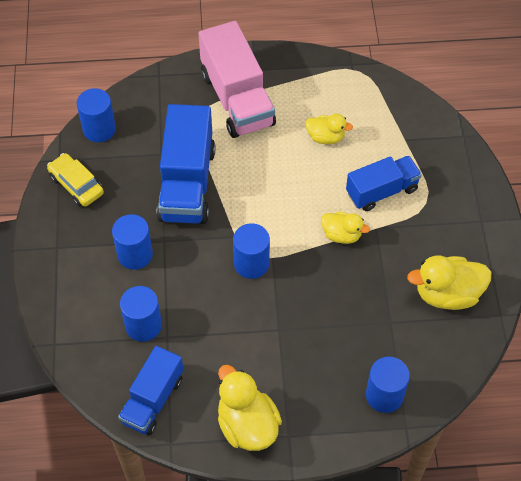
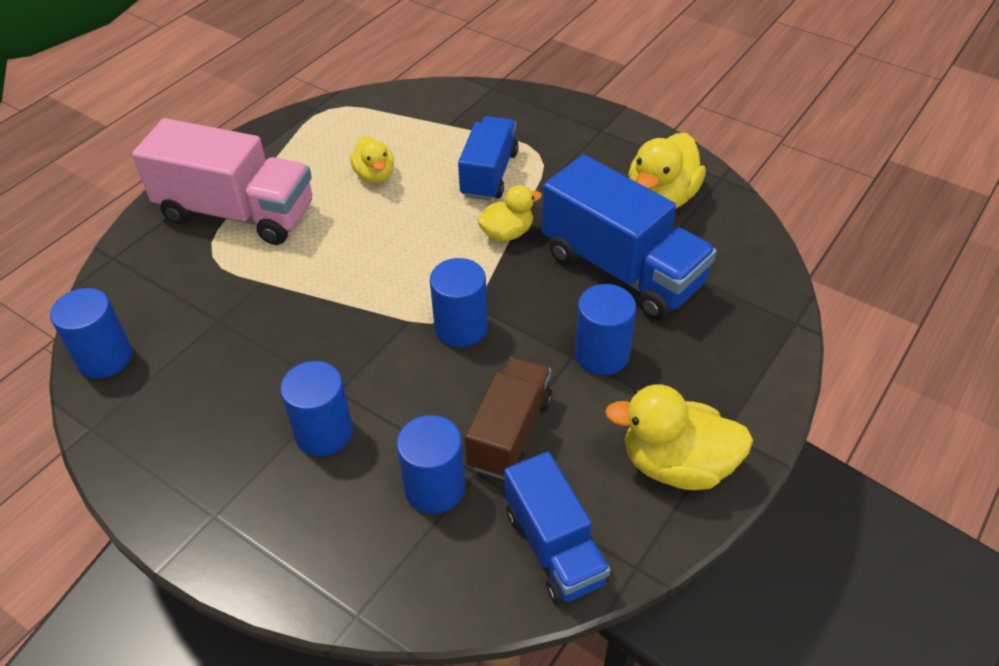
camera: 50 degrees left, 10 degrees down
yellow car [47,153,104,207] -> none
blue truck [156,104,215,224] -> blue truck moved to [542,155,717,320]
yellow duck [305,114,353,144] -> yellow duck turned 105 degrees clockwise [350,136,394,184]
blue cylinder [366,357,410,413] -> blue cylinder moved to [575,284,636,375]
none -> brown truck [465,357,552,480]

